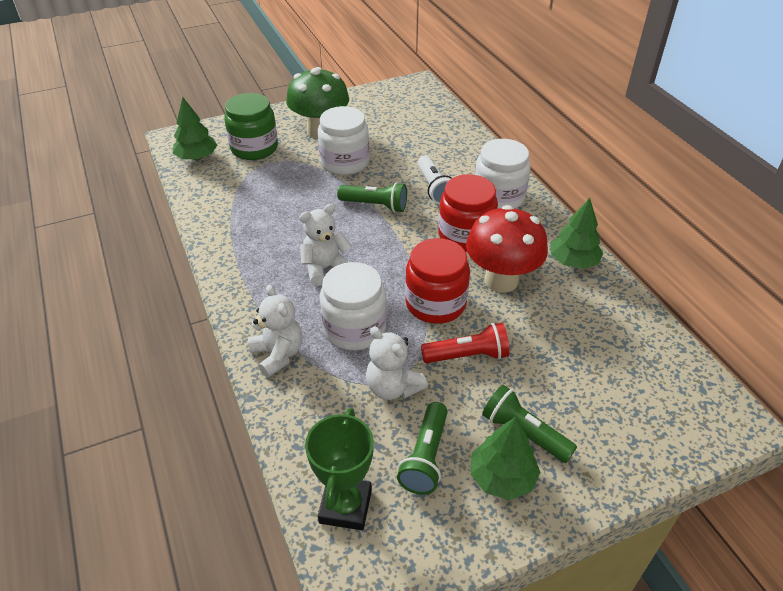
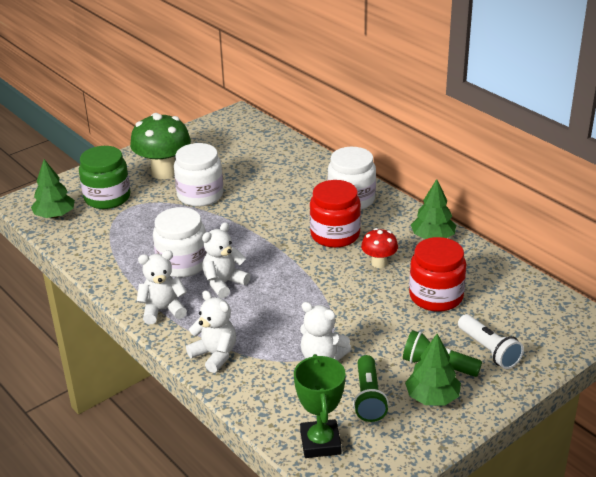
camera: 15 degrees left, 10 degrees down
white jar [320,262,387,351] -> white jar moved to [153,207,207,278]
green flashlight [337,182,407,213] -> none
red jar [405,238,470,324] -> red jar moved to [409,237,466,312]
white flashlight [417,155,452,204] -> white flashlight moved to [458,314,524,369]
red flashlight [421,323,510,363] -> none
red mushroom [466,205,548,293] -> red mushroom [361,228,398,268], size x0.54
none -> white teddy bear [137,250,187,324]

